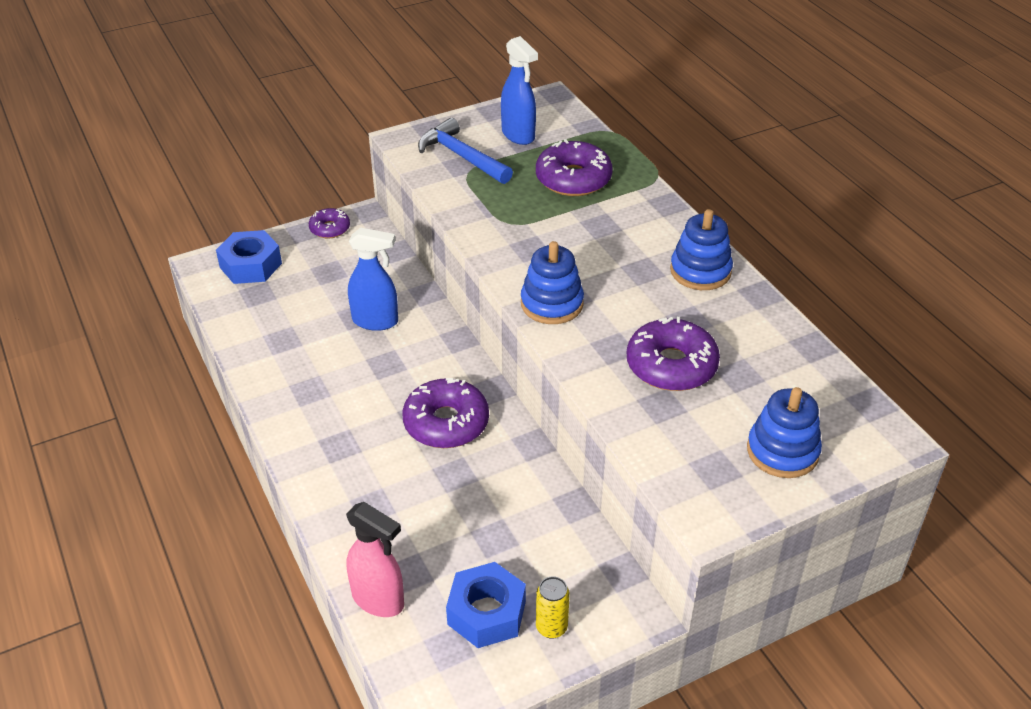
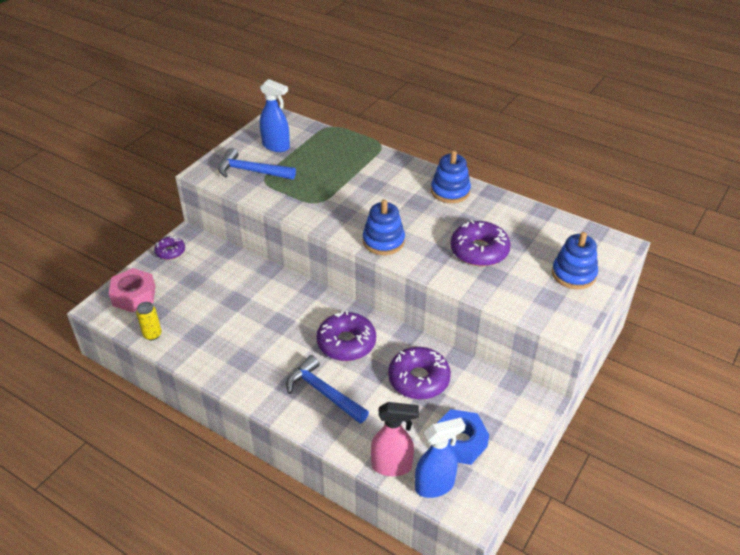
camera: 30 degrees left, 0 degrees up
blue nut [216,230,282,284] -> pink nut [109,268,155,312]
blue spray bottle [348,227,398,331] -> blue spray bottle moved to [415,418,466,498]
purple donut [536,139,613,196] -> purple donut moved to [388,347,451,399]
yellow can [536,577,570,639] -> yellow can moved to [136,302,162,340]
none -> blue hammer [286,355,369,423]

